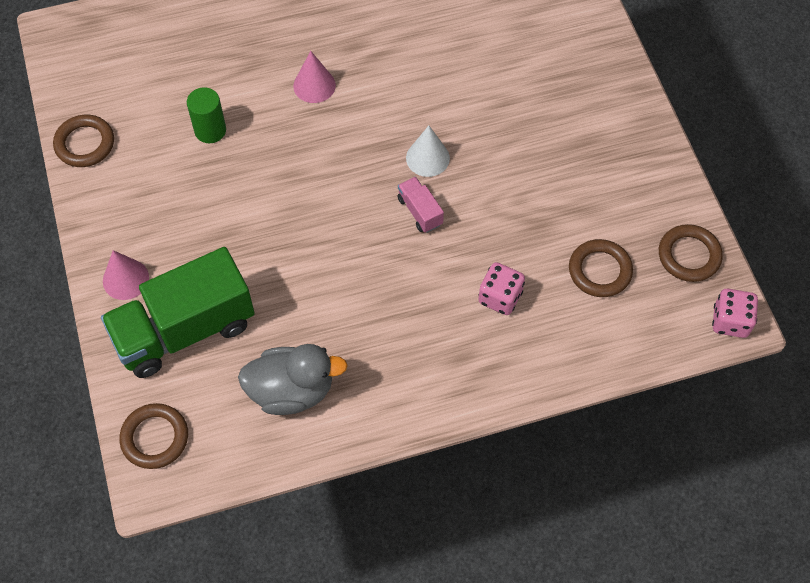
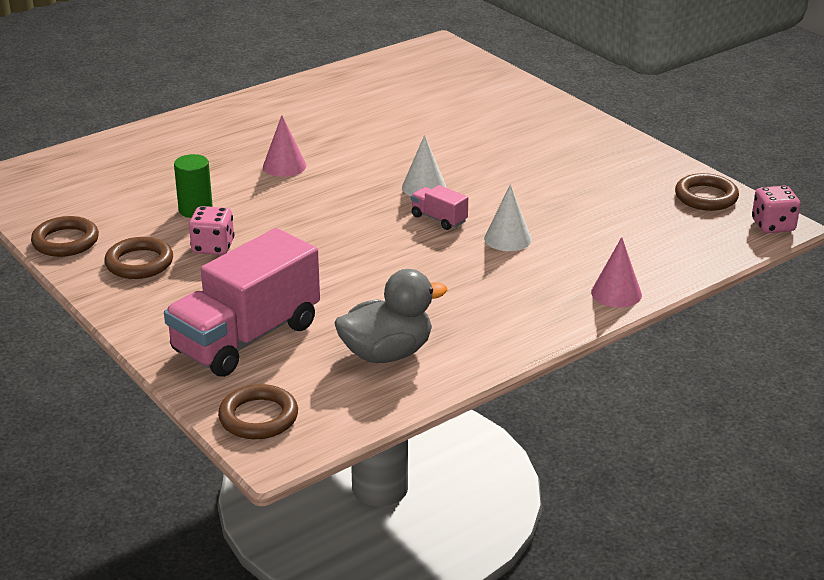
camera: 20 degrees left, 30 degrees down
green truck [101,247,255,378] -> pink truck [164,228,320,377]
pink cone [103,250,149,300] -> pink cone moved to [591,237,642,308]
pink dice [478,262,525,315] -> pink dice moved to [189,206,234,255]
brown ring [569,239,633,297] -> brown ring moved to [104,237,173,279]
none -> white cone [484,184,532,251]

